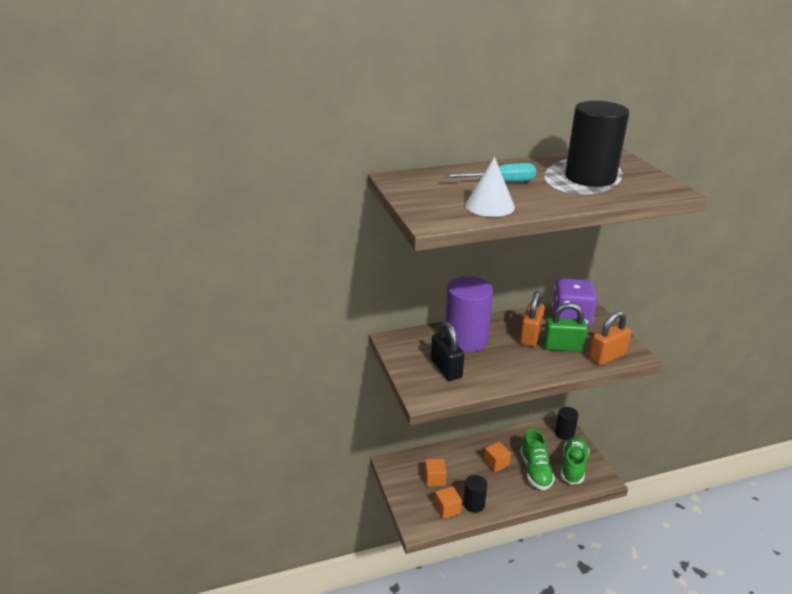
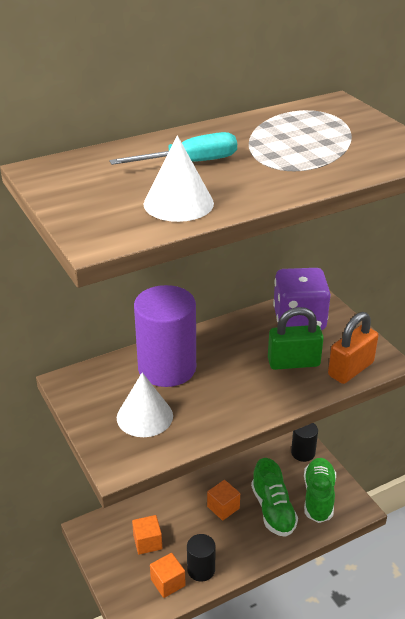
camera: 10 degrees left, 5 degrees up
black padlock [431,321,464,381] -> white cone [117,372,173,437]
orange padlock [520,291,545,347] -> none
black cylinder [565,101,629,187] -> none

